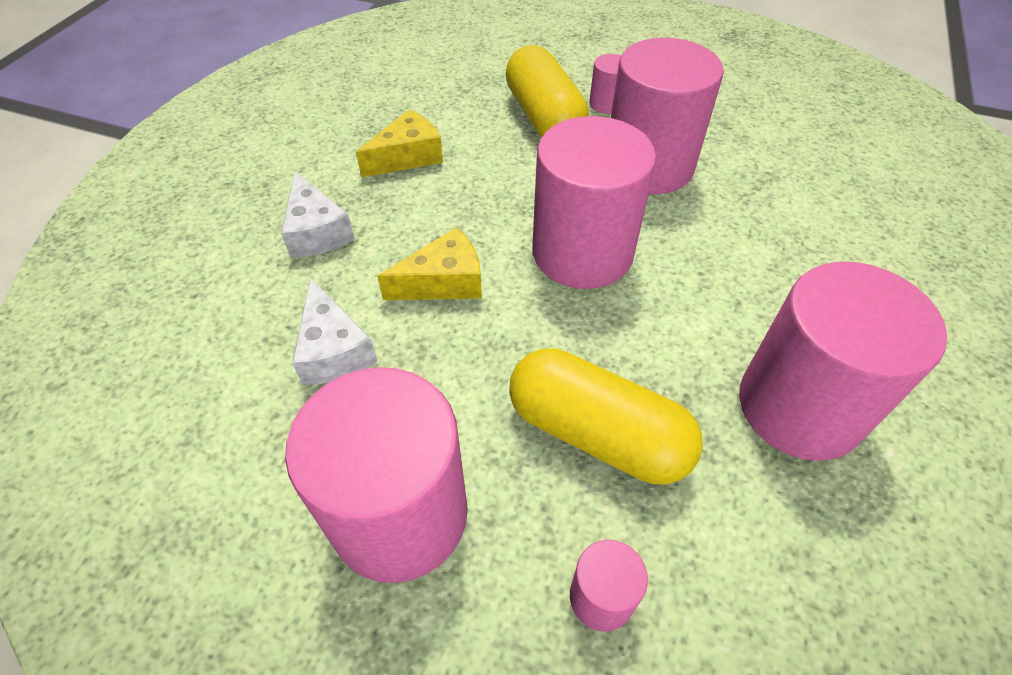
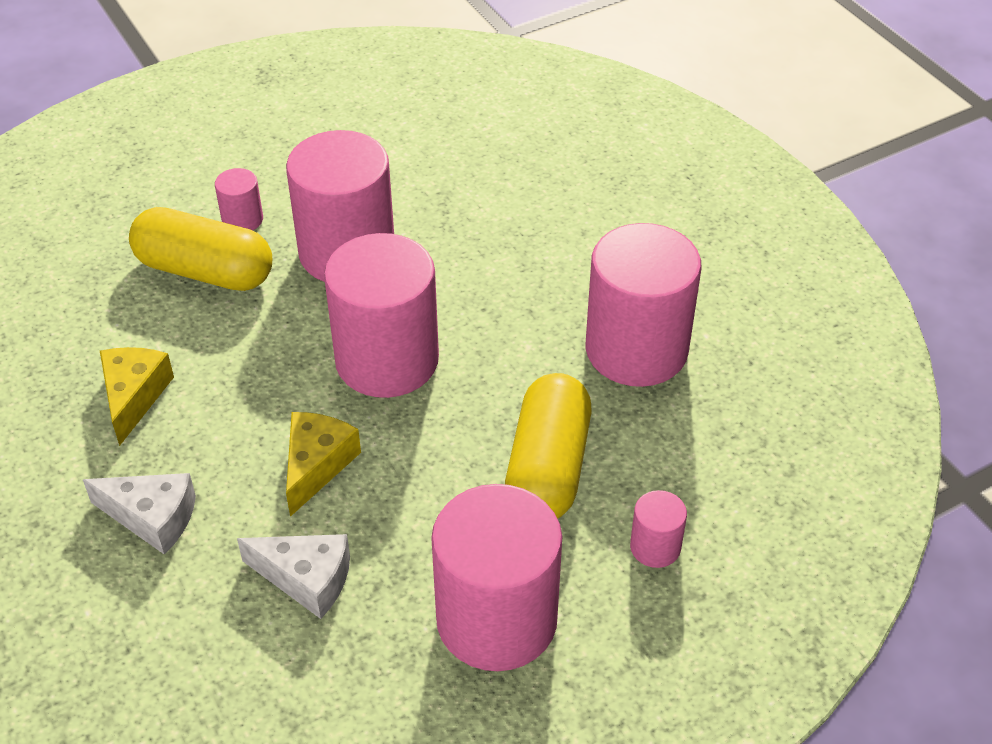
camera: 50 degrees left, 5 degrees down
yellow capsule [509,348,703,484] -> yellow capsule turned 60 degrees counterclockwise [505,373,592,519]

